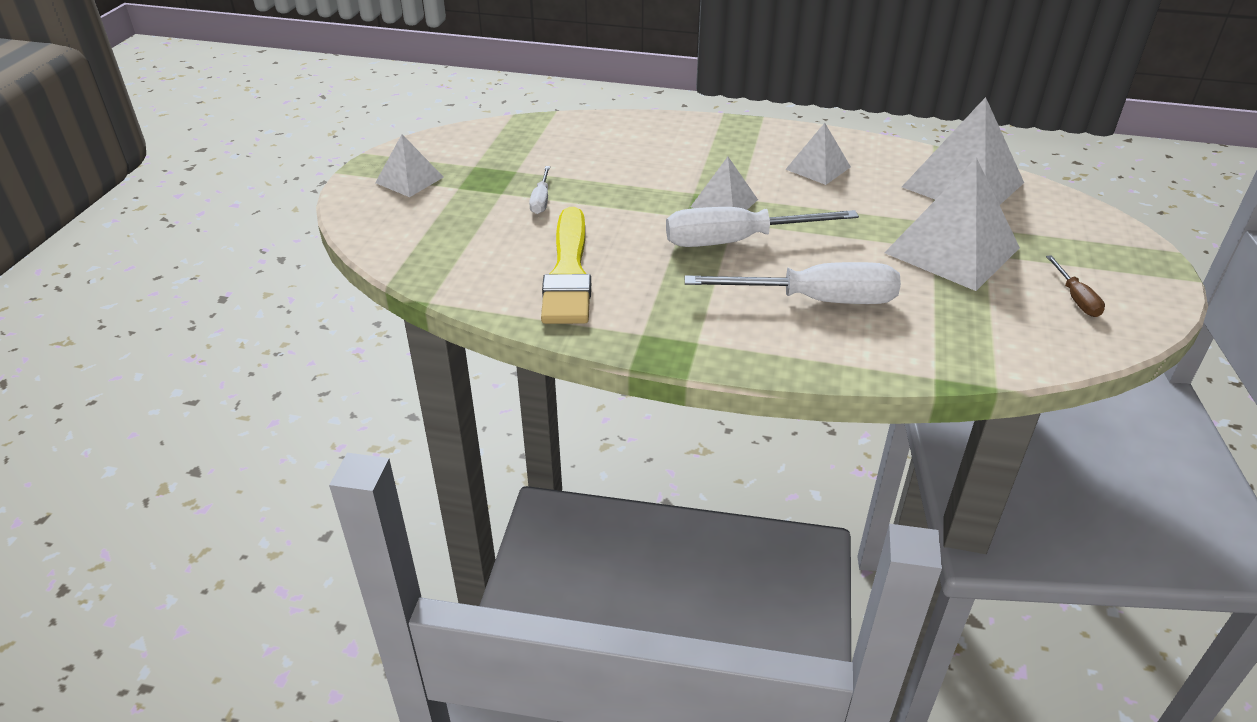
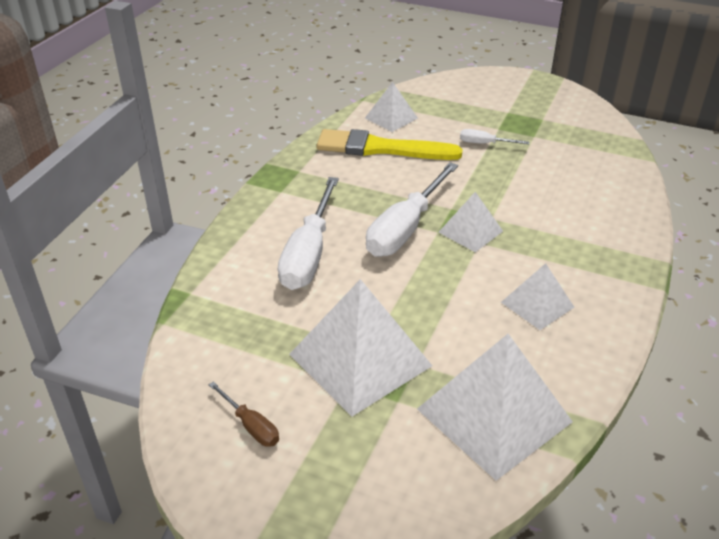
camera: 100 degrees right, 0 degrees up
white pyramid [375,134,444,197] -> white pyramid moved to [365,82,418,132]
white screwdriver [666,207,859,247] -> white screwdriver turned 150 degrees counterclockwise [366,162,458,257]
brown screwdriver [1046,255,1105,317] -> brown screwdriver turned 135 degrees counterclockwise [209,381,279,447]

